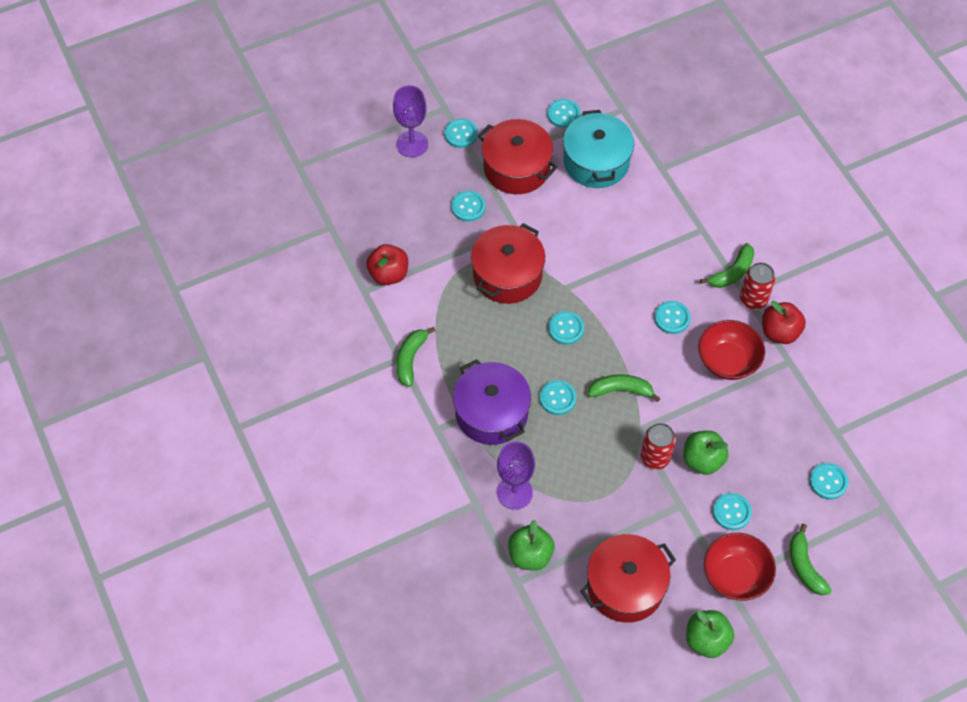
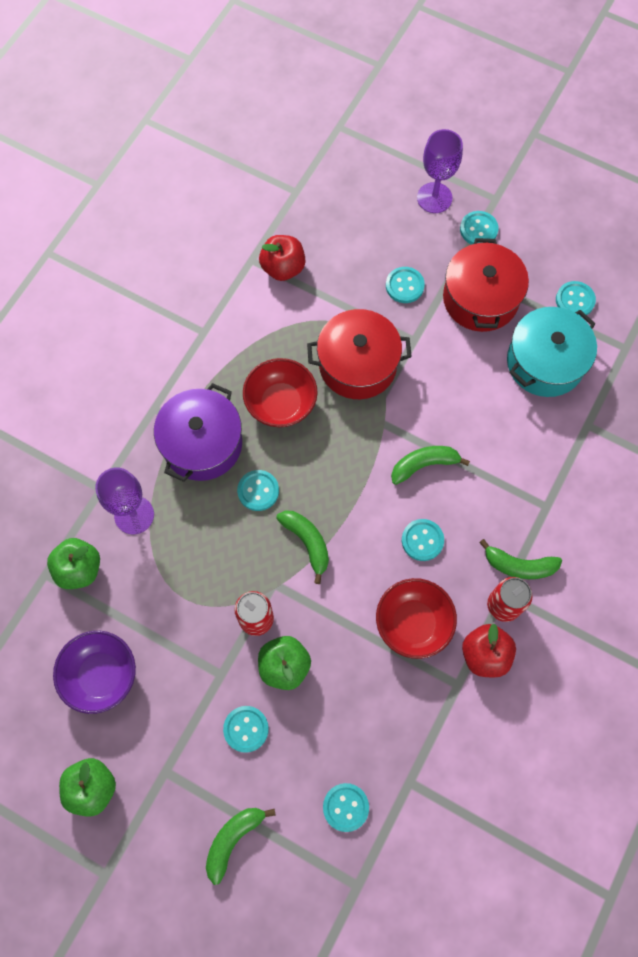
camera: 55 degrees right, 10 degrees up
green banana [396,327,436,387] -> green banana moved to [391,446,470,485]
turquoise button [548,311,584,345] -> none
red pot [580,534,676,623] -> purple bowl [53,631,136,714]
red bowl [704,533,776,601] -> red bowl moved to [243,358,318,427]

